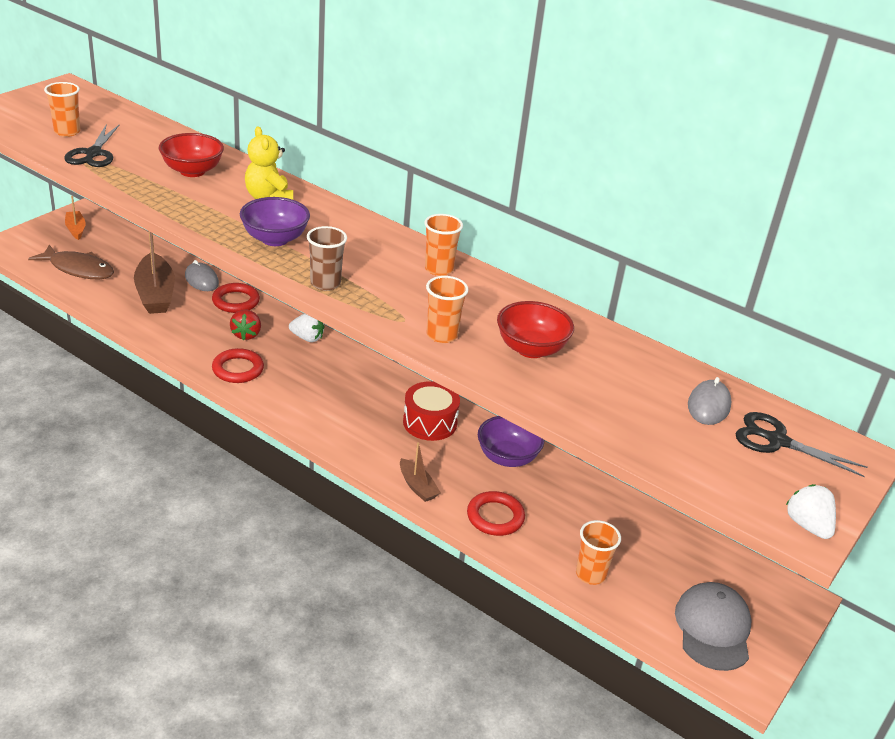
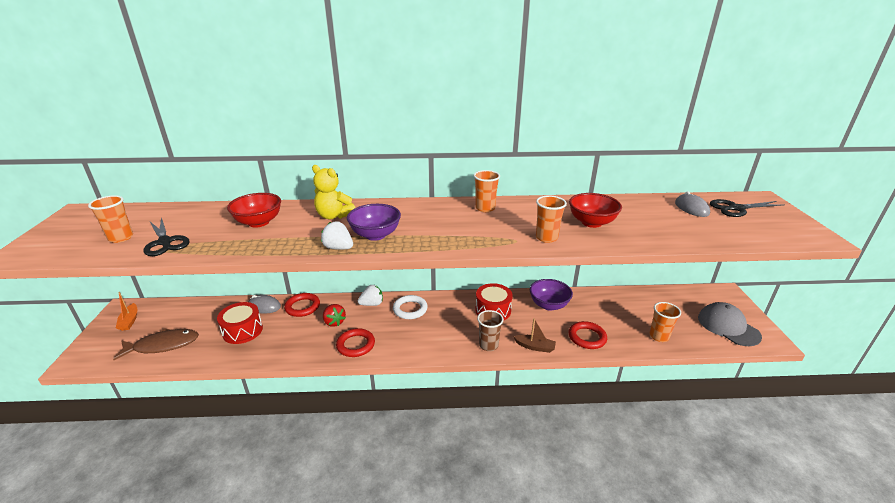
camera: 35 degrees left, 5 degrees down
orange boat [65,196,86,240] -> orange boat turned 135 degrees counterclockwise [116,292,137,331]
brown boat [134,231,175,314] -> red drum [217,302,263,344]
brown cup [307,226,347,291] -> brown cup moved to [477,310,504,351]
white strawberry [786,484,836,539] -> white strawberry moved to [321,222,353,250]
none -> white ring [393,295,428,319]

